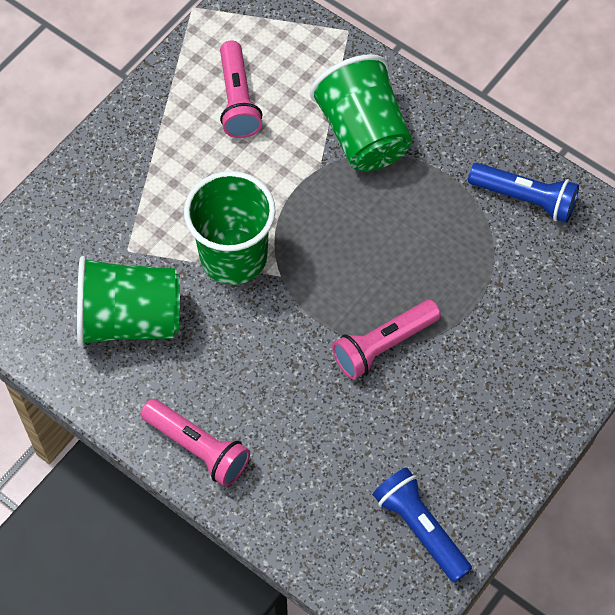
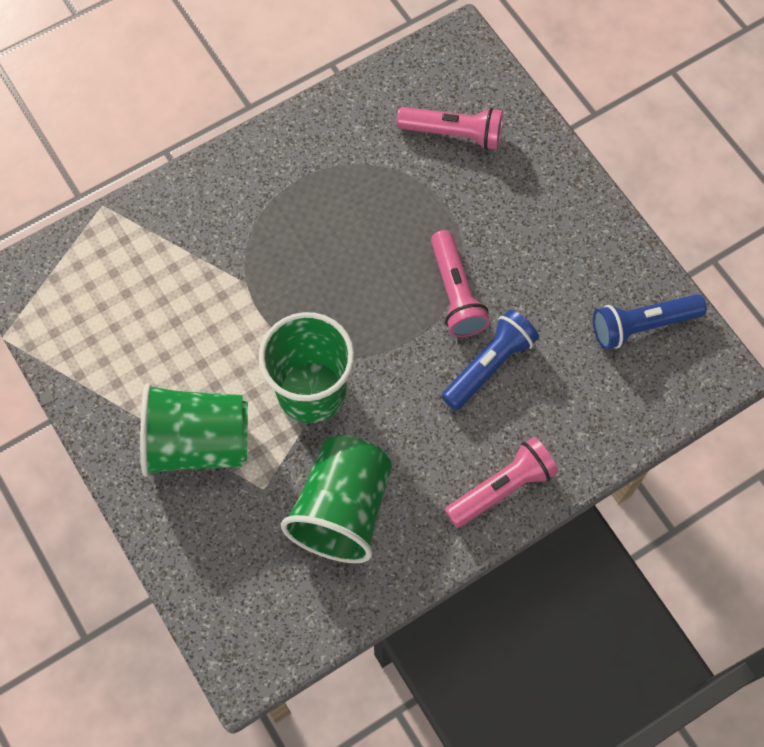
camera: 70 degrees left, 5 degrees up
pink flashlight [220,41,262,138] -> pink flashlight moved to [397,107,503,150]
green cup [310,54,412,171] -> green cup moved to [140,383,248,477]
blue flashlight [468,163,579,223] -> blue flashlight moved to [441,310,539,410]

